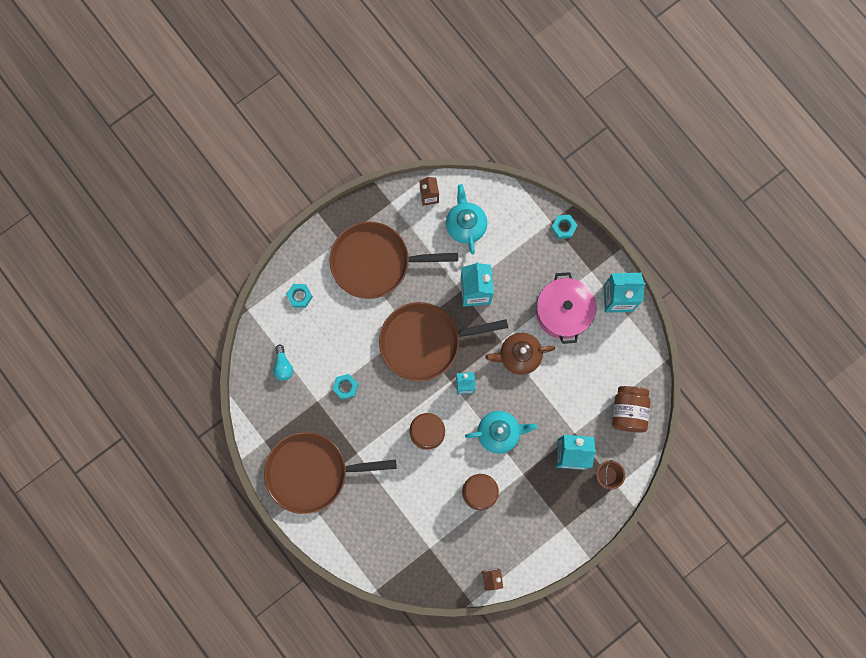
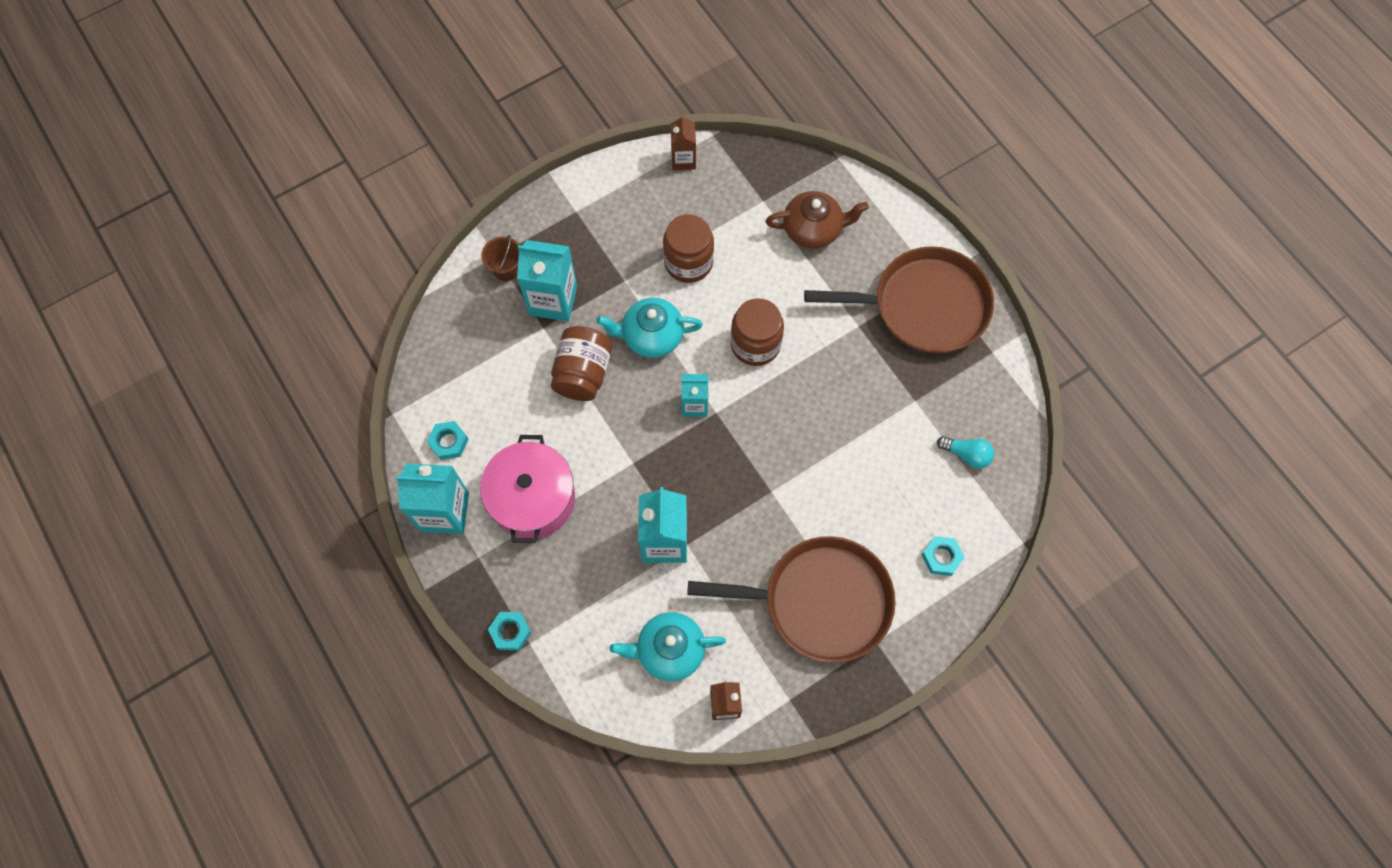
camera: 175 degrees left, 10 degrees down
turquoise light bulb [273,344,293,381] -> turquoise light bulb turned 120 degrees clockwise [937,436,994,469]
turquoise nut [333,374,358,400] -> turquoise nut moved to [427,421,468,460]
brown pan [379,302,508,381] -> none
turquoise teapot [446,184,487,254] -> turquoise teapot turned 90 degrees clockwise [609,612,726,681]
brown teapot [485,333,555,375] -> brown teapot moved to [765,191,869,249]
brown jar [612,386,650,432] -> brown jar moved to [551,326,612,401]

